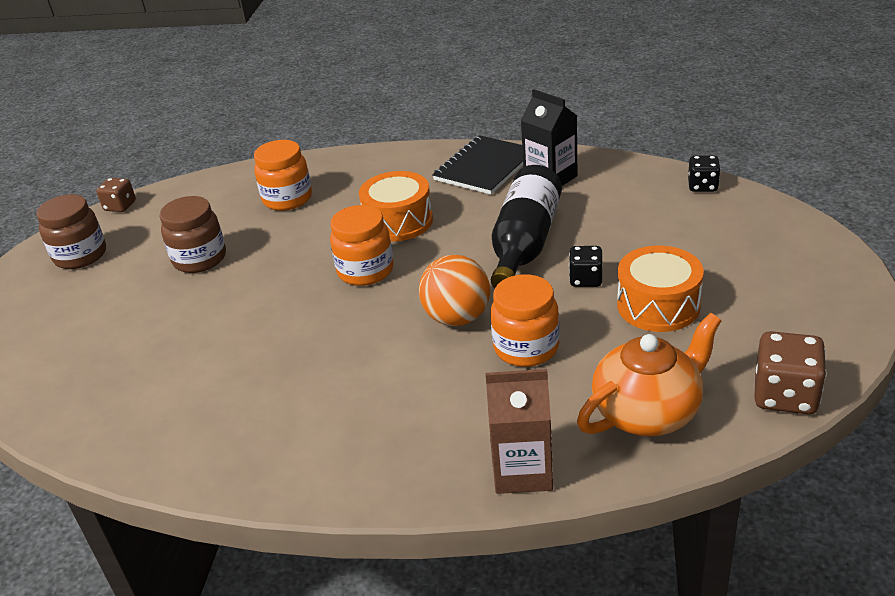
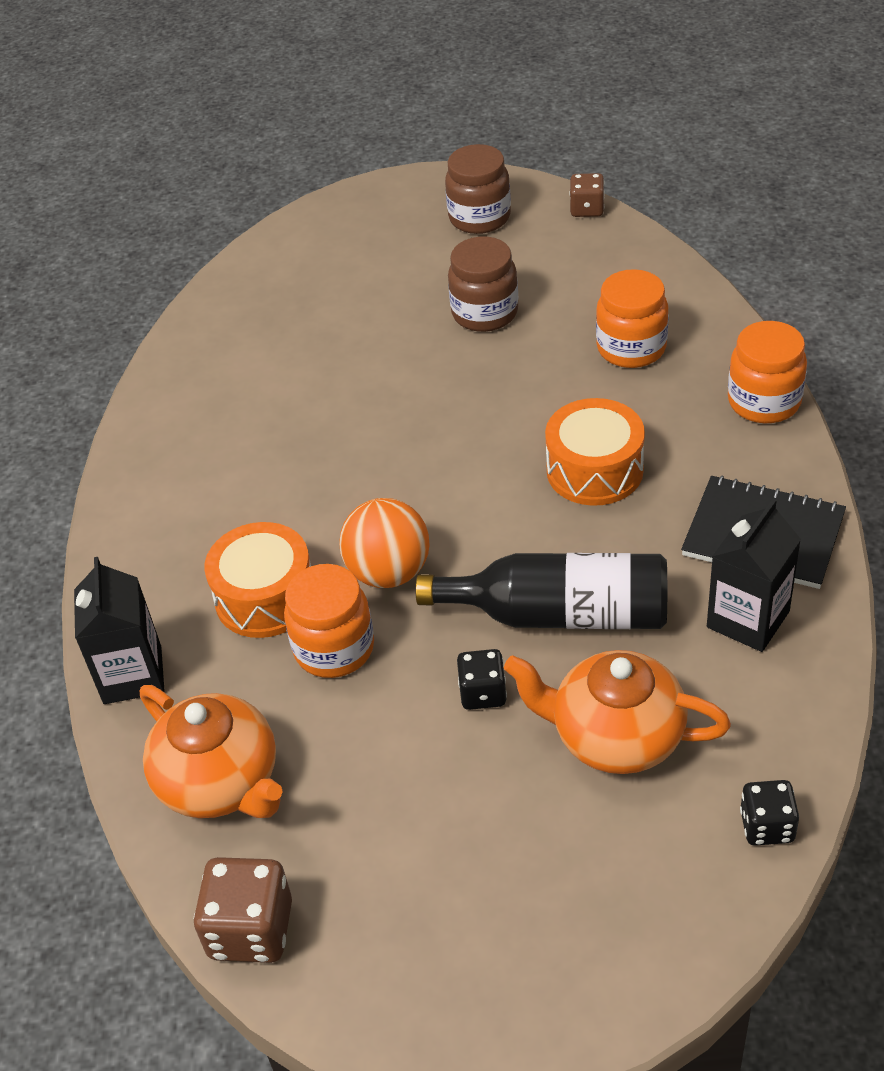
camera: 80 degrees right, 10 degrees up
orange jar [330,205,394,286] -> orange jar moved to [728,321,807,423]
brown carton [486,369,553,494] -> black carton [74,557,164,704]
orange drum [617,245,704,332] -> orange drum moved to [204,522,311,638]
none -> orange teapot [504,650,731,774]

